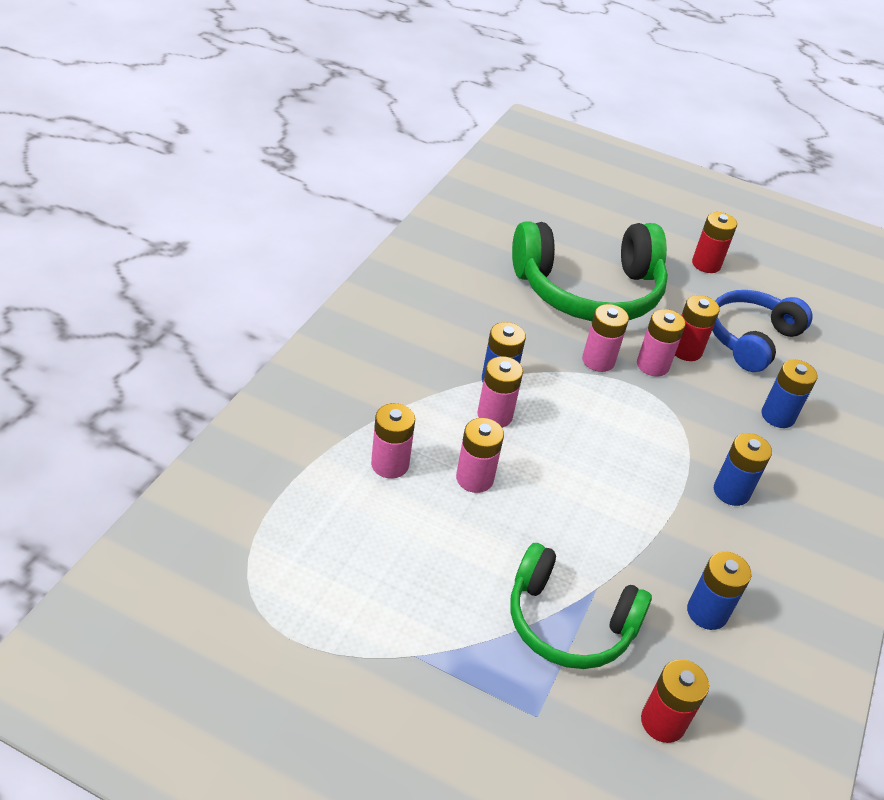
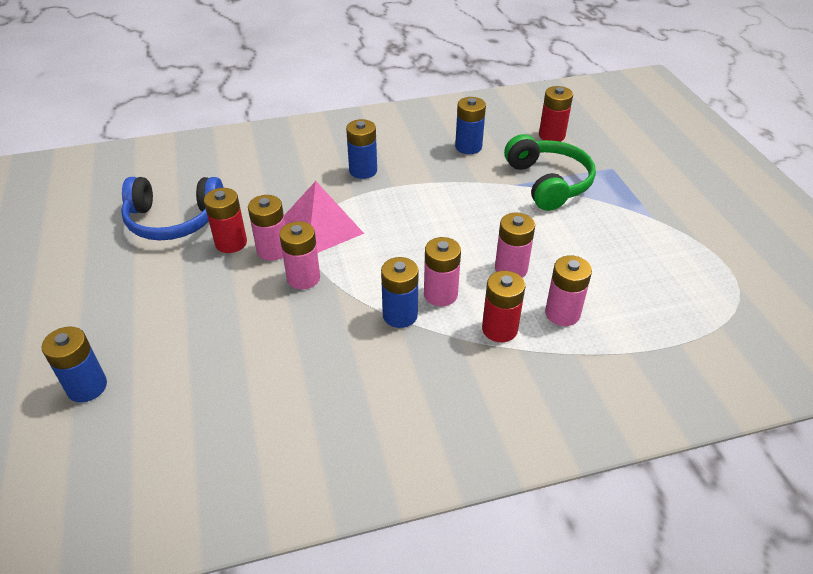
camera: 125 degrees left, 0 degrees up
green headphones [512,222,668,321] -> none
red battery [692,212,737,273] -> red battery moved to [482,271,526,342]
blue battery [762,360,818,428] -> blue battery moved to [41,326,107,402]
none -> pink pyramid [284,181,364,253]

